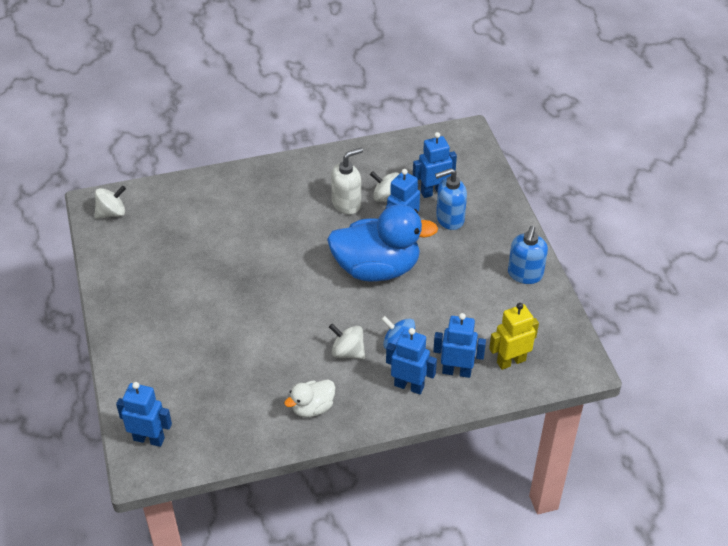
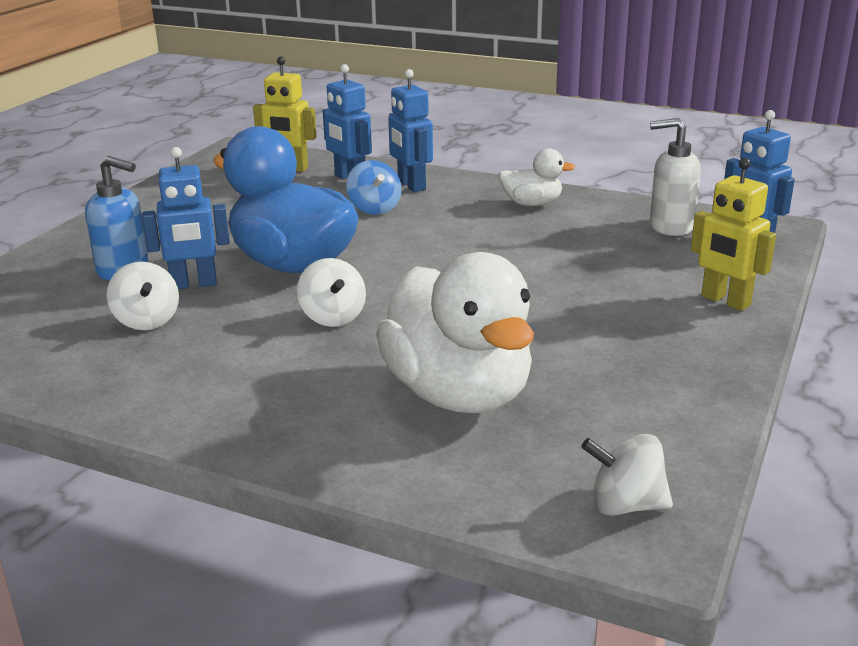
camera: 140 degrees left, 20 degrees down
white spinning top [329,324,365,359] -> white spinning top moved to [297,258,366,327]
white soap dispenser [331,148,363,214] -> white soap dispenser moved to [650,118,701,236]
blue robot [413,132,457,198] -> none
blue soap dispenser [508,226,548,284] -> none
none -> white duck [376,252,534,413]
none -> yellow robot [691,158,776,311]

